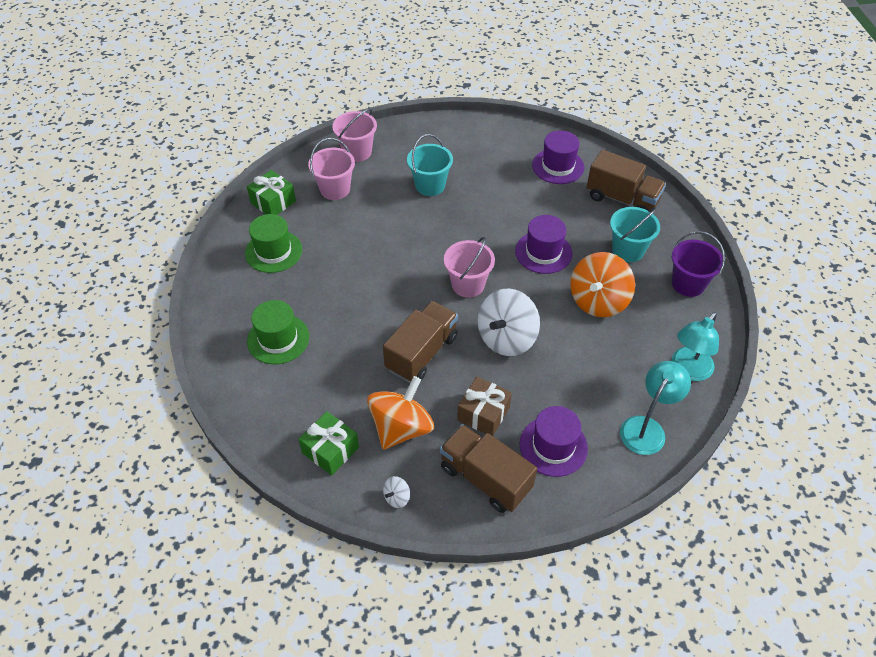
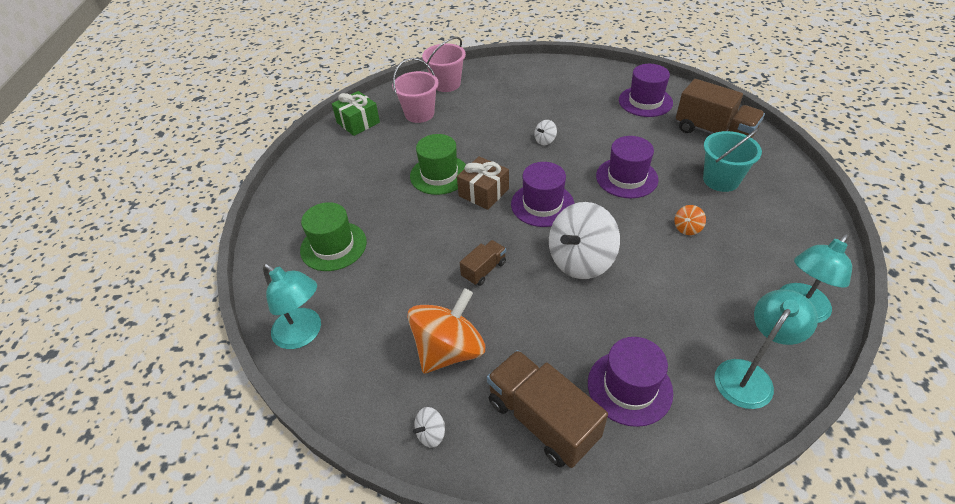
camera: 10 degrees right, 5 degrees down
green hat [245,214,302,273] -> green hat moved to [410,134,466,195]
green gift [298,411,359,476] -> none
brown truck [383,301,458,382] -> brown truck [460,240,506,286], size x0.53
turquoise bucket [407,134,453,196] -> none
pink bucket [444,237,495,298] -> purple hat [511,162,575,227]
brown gift [457,377,512,436] -> brown gift moved to [457,156,509,210]
orange spinning top [570,252,635,317] -> orange spinning top [674,205,706,235], size x0.42
purple bucket [672,231,725,297] -> none
none -> turquoise lamp [263,264,321,349]
none -> white spinning top [534,120,557,145]

